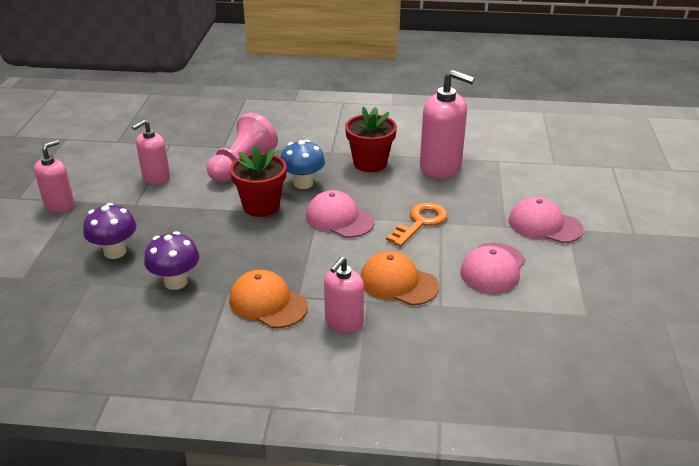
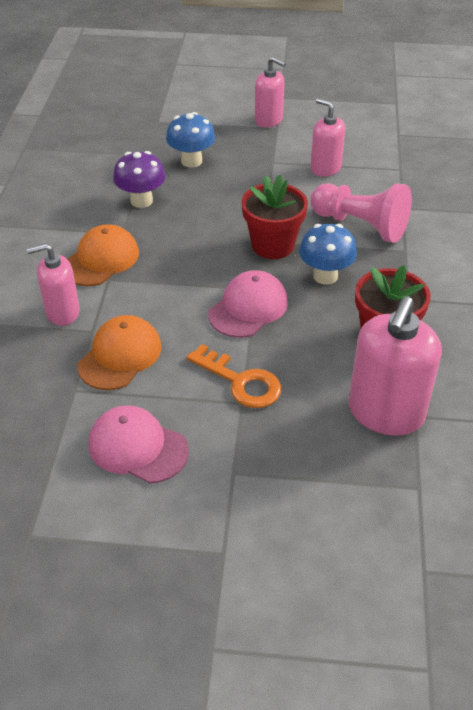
camera: 90 degrees right, 10 degrees up
purple mushroom [83,203,136,259] -> blue mushroom [166,112,215,168]
pink soap dispenser [324,257,364,333] -> pink soap dispenser turned 45 degrees counterclockwise [27,243,80,326]
pink cap [508,197,584,243] -> none

